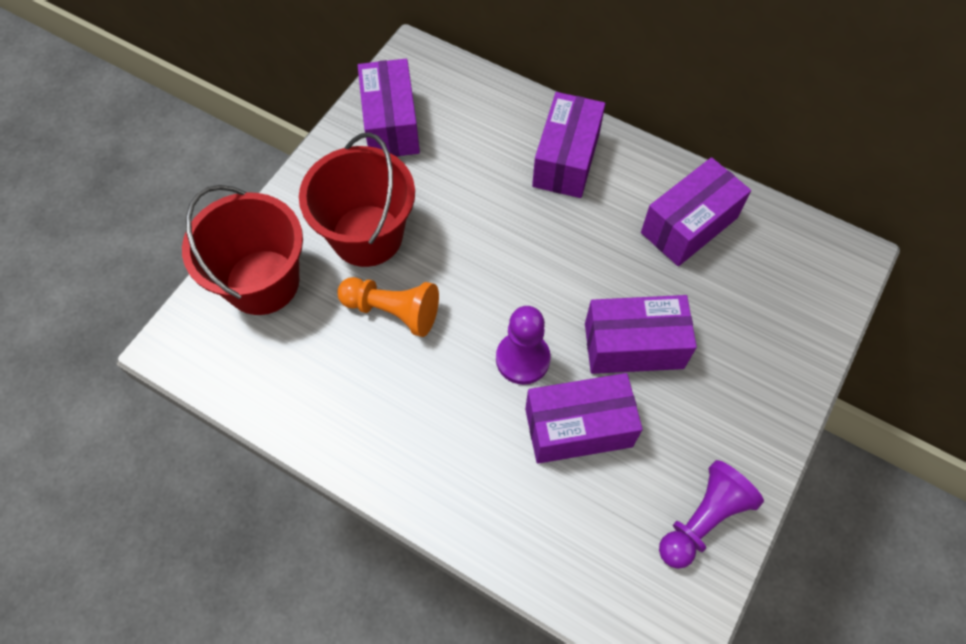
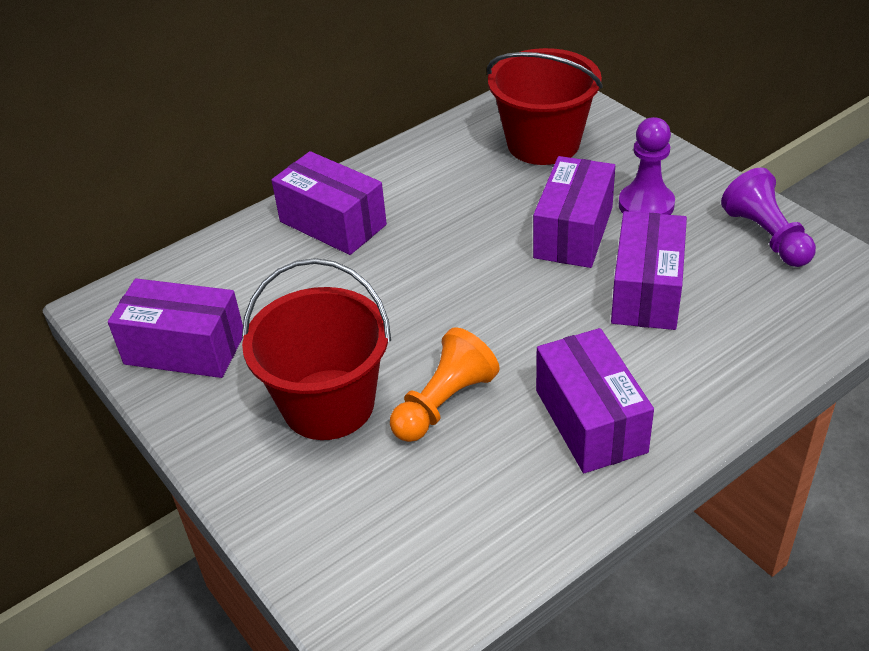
camera: 65 degrees left, 20 degrees down
red bucket [182,185,303,315] -> red bucket moved to [487,48,603,165]
purple pawn [496,306,551,385] -> purple pawn moved to [619,117,675,215]
purple box [641,157,751,266] -> purple box moved to [536,328,654,473]

